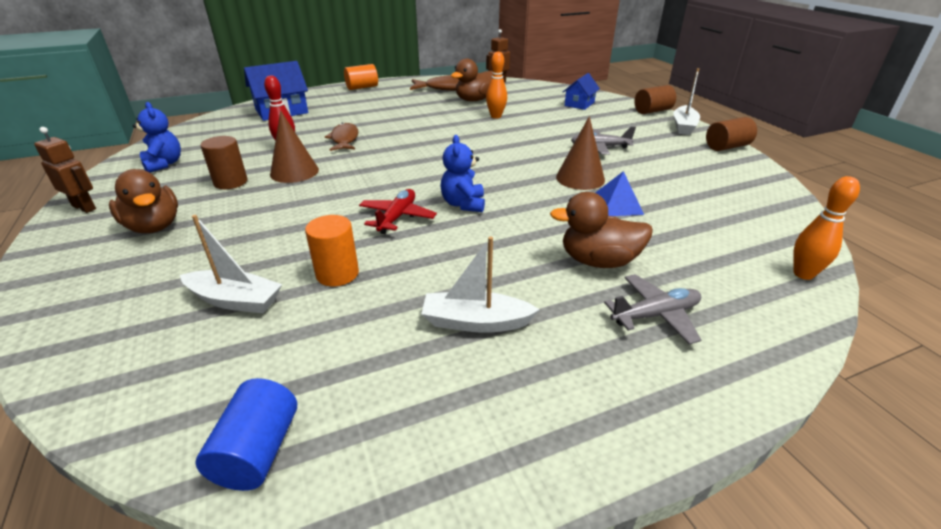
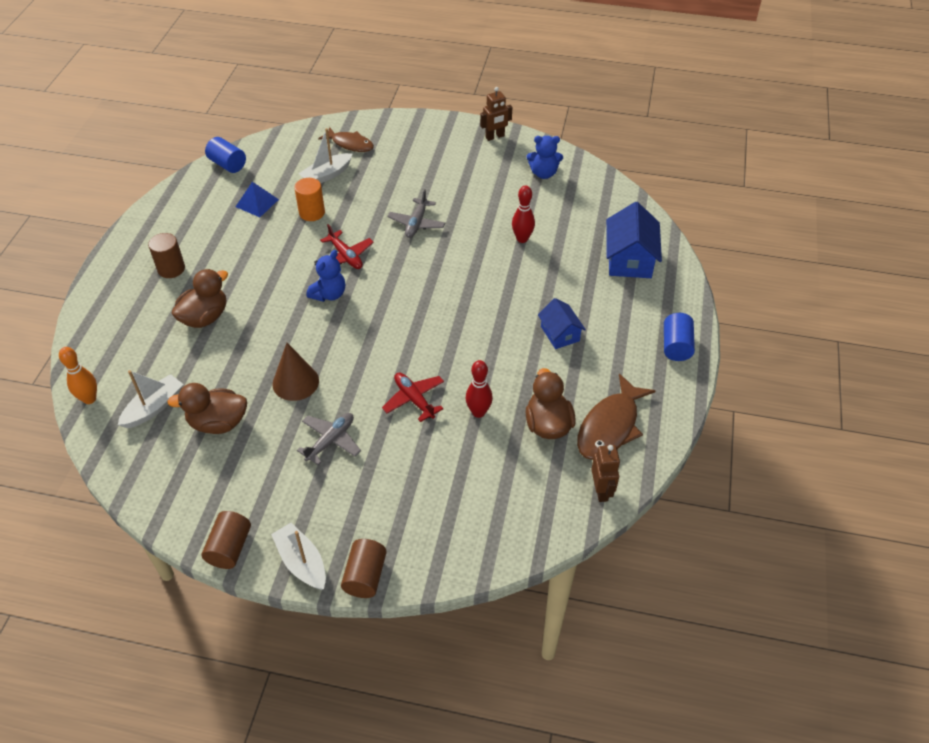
camera: 125 degrees right, 15 degrees up
brown duck [109,169,178,233] -> brown duck moved to [167,383,247,434]
brown cylinder [200,136,247,189] -> brown cylinder moved to [148,233,185,278]
brown cone [270,111,319,183] -> none
brown fish [325,123,358,151] -> brown fish moved to [318,127,374,152]
orange cylinder [344,64,378,90] -> blue cylinder [664,313,695,361]
white boat [421,236,540,333] -> white boat moved to [118,370,183,428]
blue teddy bear [440,135,485,212] -> blue teddy bear turned 90 degrees clockwise [306,250,345,302]
orange bowling pin [486,51,507,118] -> red bowling pin [466,360,493,418]
blue house [563,73,600,110] -> blue house moved to [538,298,586,349]
blue pyramid [595,171,644,216] -> blue pyramid moved to [236,182,279,217]
grey plane [604,274,701,345] -> grey plane moved to [387,189,445,238]
none -> red plane [382,372,444,422]

